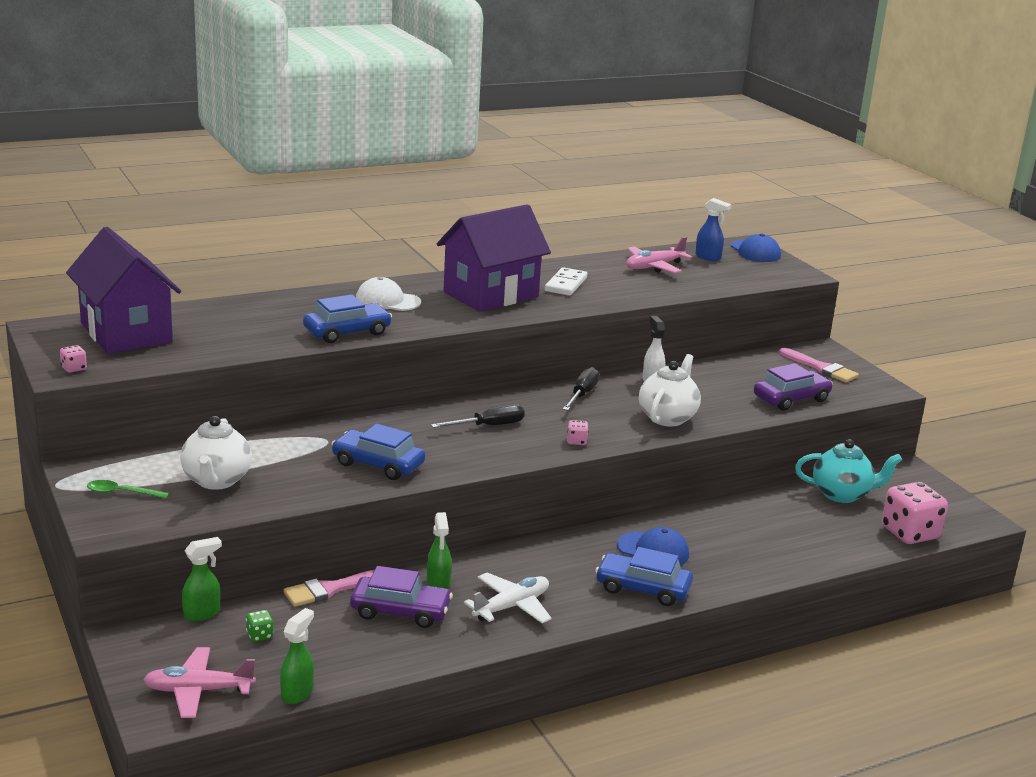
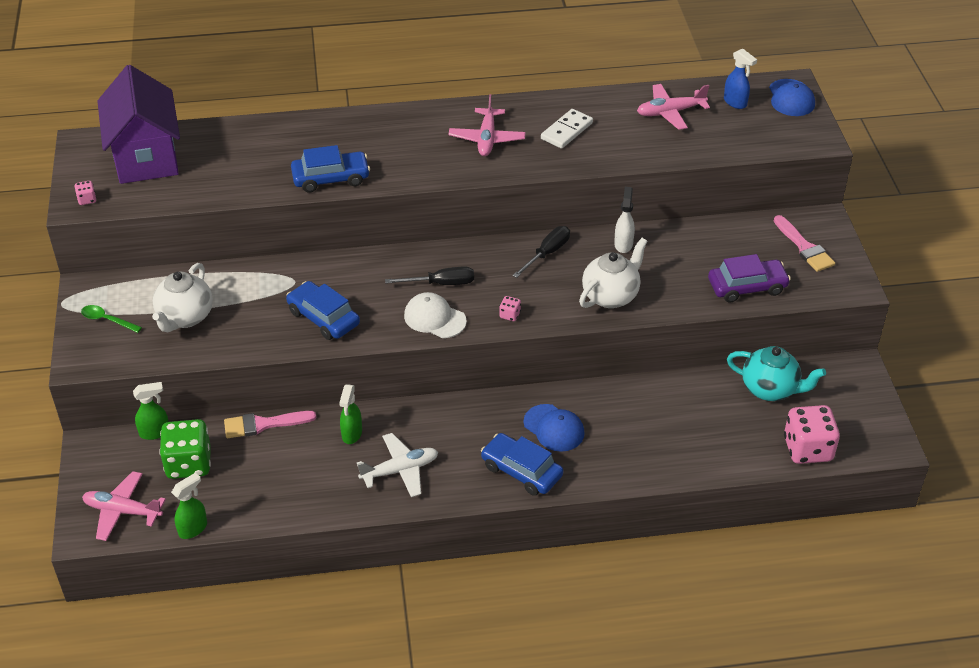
camera: 20 degrees right, 20 degrees up
green dice [246,610,274,642] -> green dice [159,419,211,479], size x2.37
purple car [350,566,453,628] -> none
white cap [356,277,421,311] -> white cap moved to [404,292,467,338]
purple house [437,204,551,312] -> pink plane [448,94,526,156]

